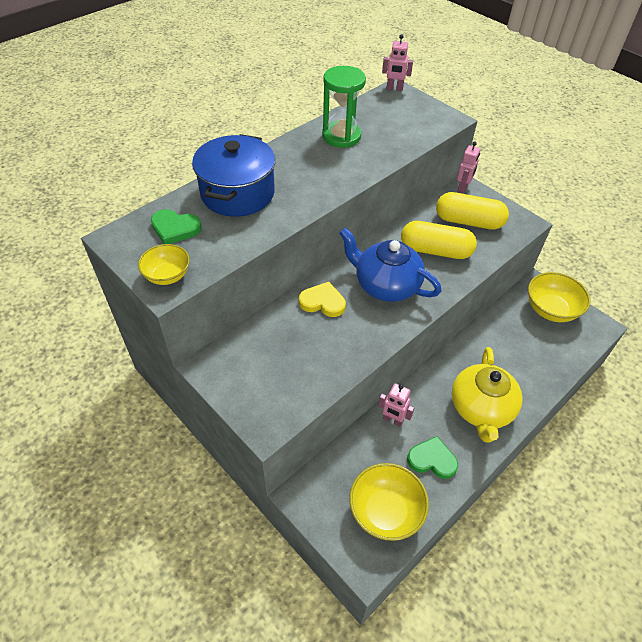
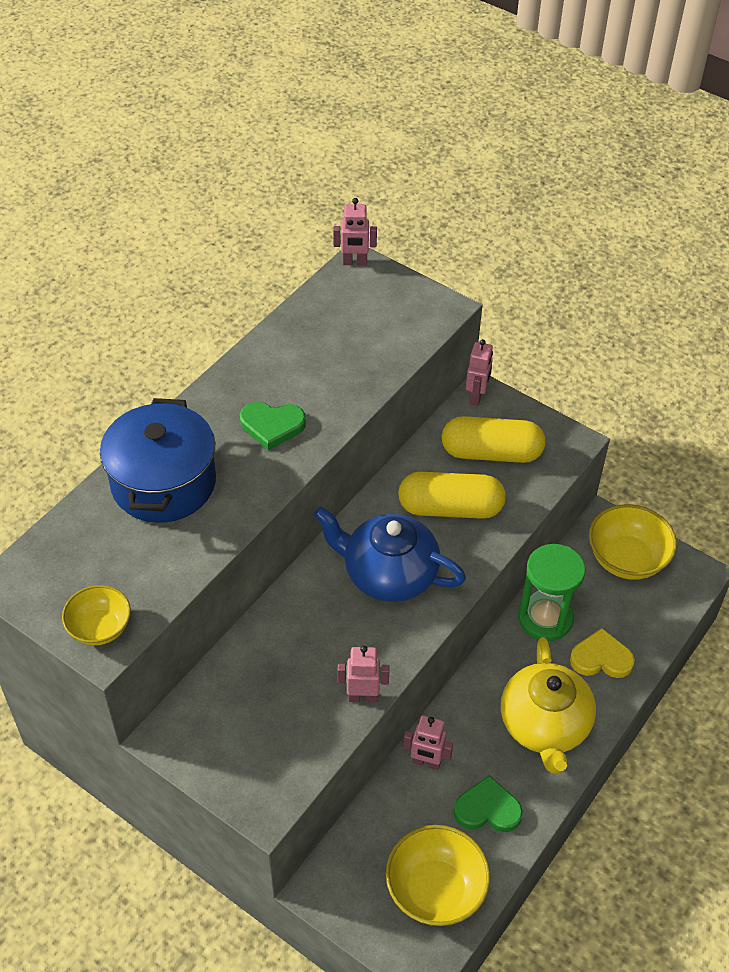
camera: 10 degrees left, 0 degrees up
green heart [151,209,202,244] -> green heart moved to [240,402,306,450]
yellow heart [299,282,346,317] -> yellow heart moved to [570,628,635,678]
green hourglass [322,66,366,148] -> green hourglass moved to [518,544,585,641]
none -> pink robot [338,646,389,703]

